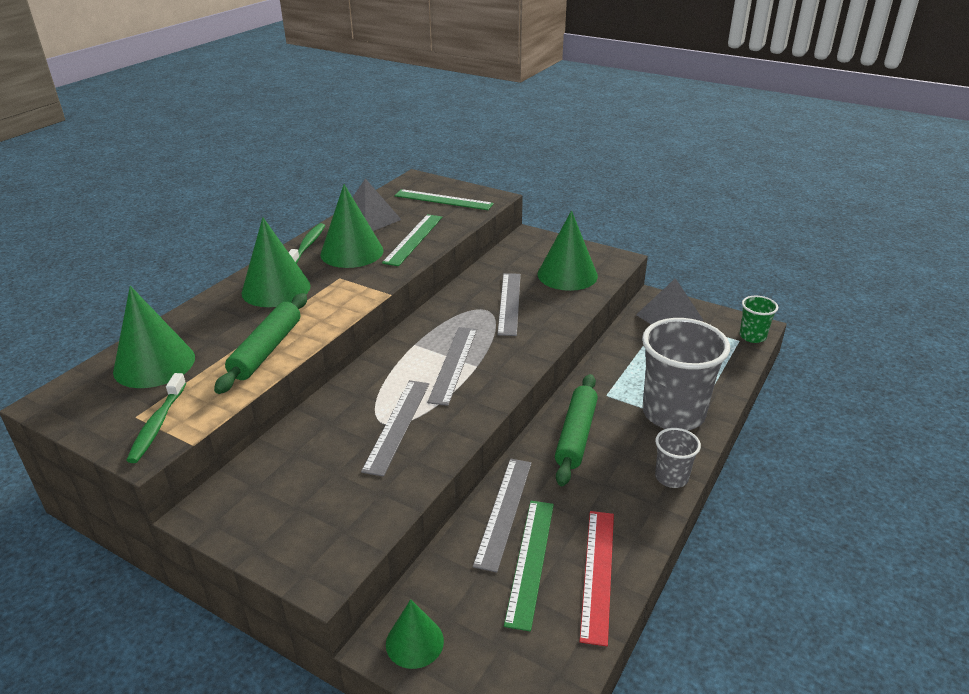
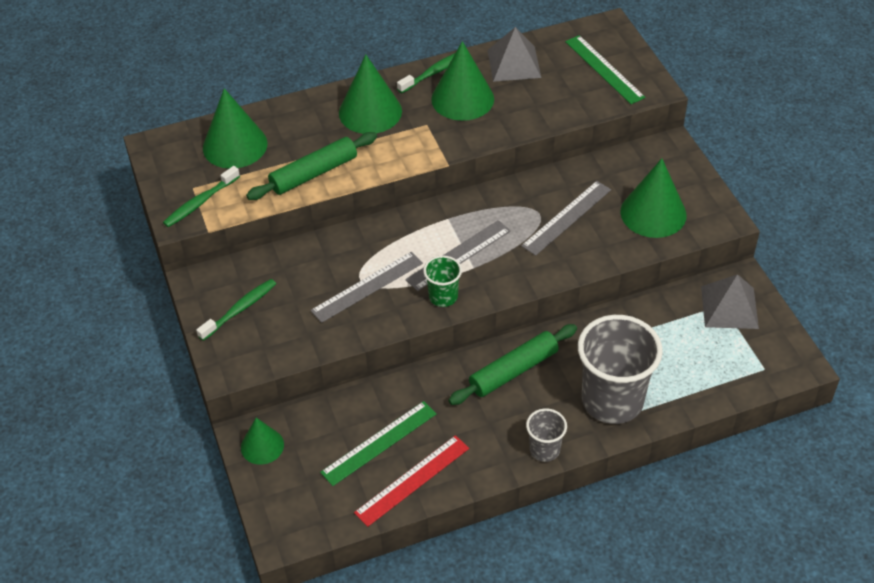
camera: 40 degrees right, 15 degrees up
green ruler [382,214,442,266] -> none
grey ruler [473,459,532,573] -> none
green cup [739,296,778,343] -> green cup moved to [423,256,462,307]
none -> green toothbrush [196,279,276,341]

